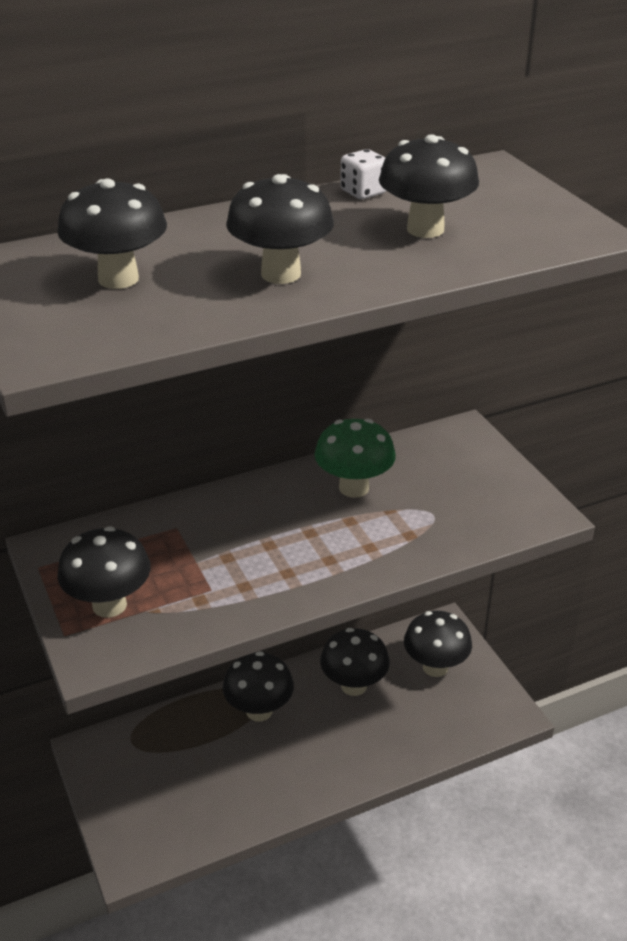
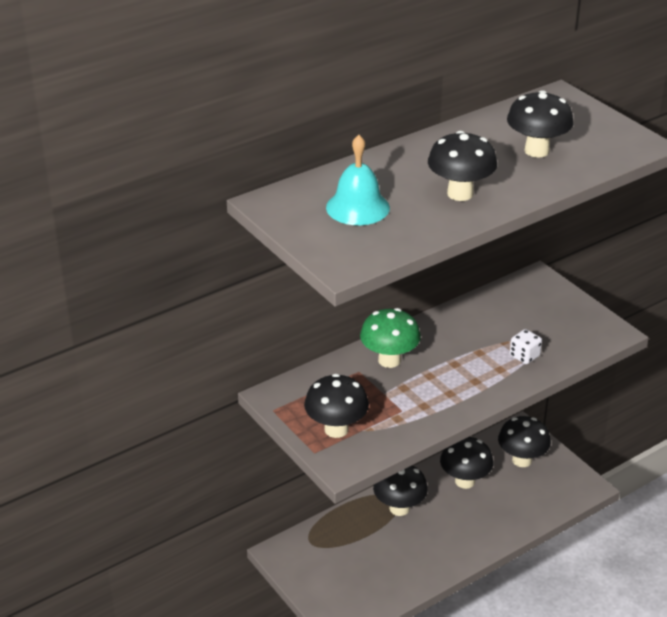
camera: 10 degrees left, 0 degrees up
black mushroom [57,179,167,289] -> turquoise bell [326,135,390,225]
green mushroom [315,419,396,498] -> green mushroom moved to [360,308,421,368]
white dice [340,149,387,199] -> white dice moved to [510,329,542,364]

